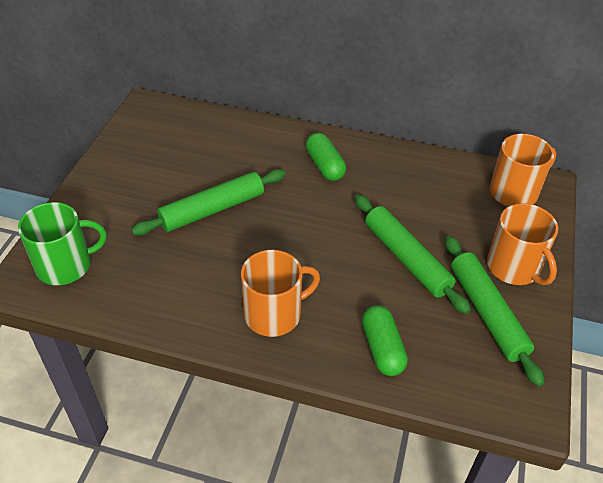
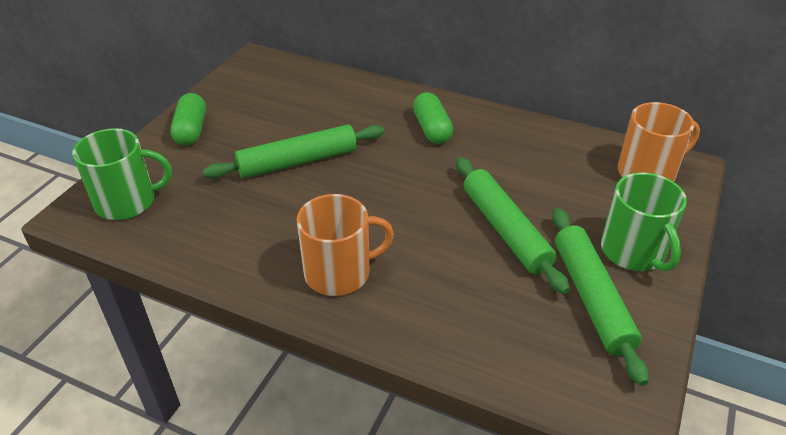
camera: 10 degrees right, 5 degrees down
green capsule [362,305,408,376] -> green capsule moved to [170,93,206,146]
orange mug [487,203,558,285] -> green mug [601,173,687,271]

